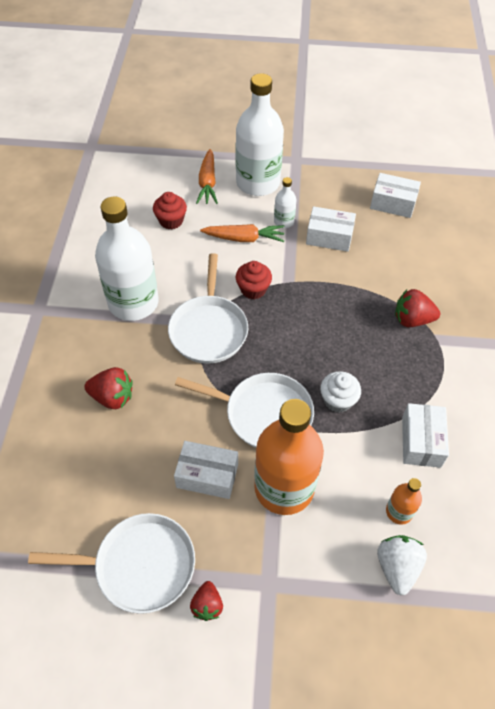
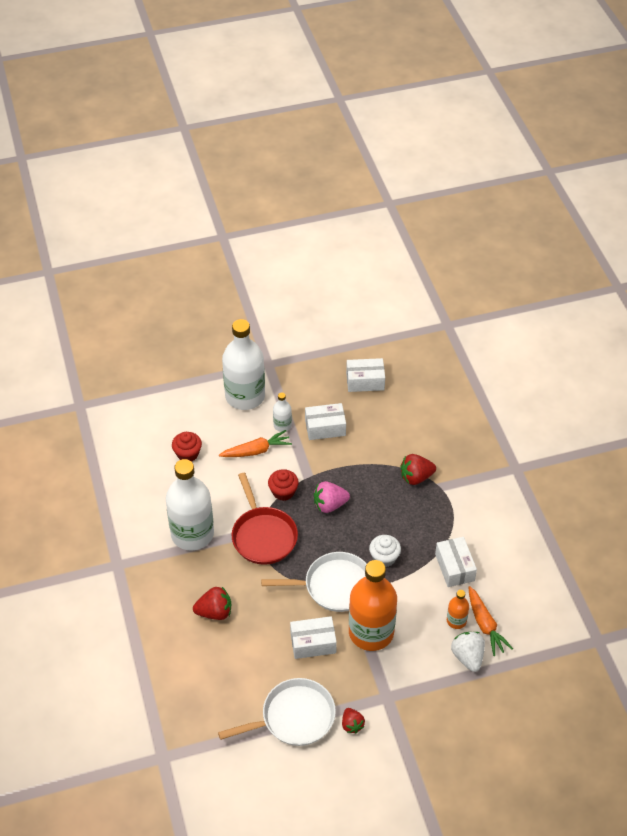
camera: 20 degrees left, 5 degrees down
white pan [168,253,248,364] -> red pan [232,473,298,565]
orange carrot [196,149,218,204] -> orange carrot moved to [469,586,513,656]
none -> pink strawberry [314,481,350,513]

